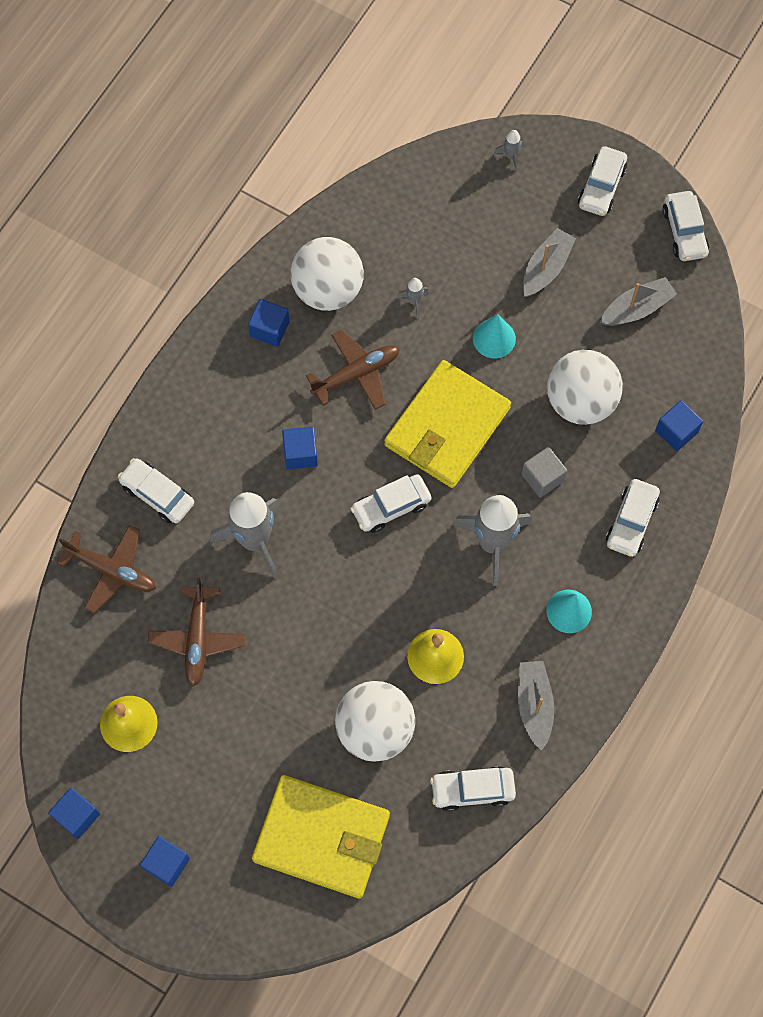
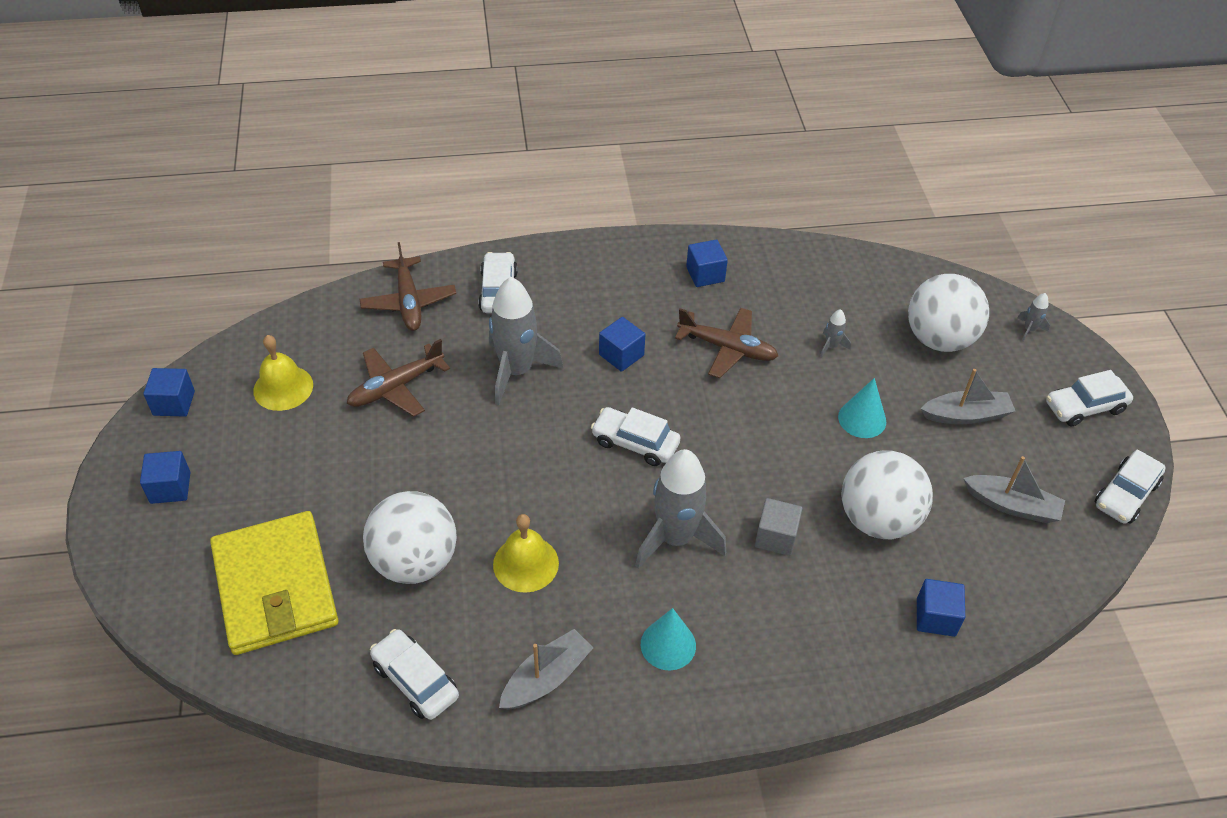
camera: 50 degrees right, 20 degrees down
white ball [291,237,364,311] -> white ball moved to [908,274,989,352]
yellow wallet [384,360,511,488] -> none
white car [606,479,660,557] -> none

